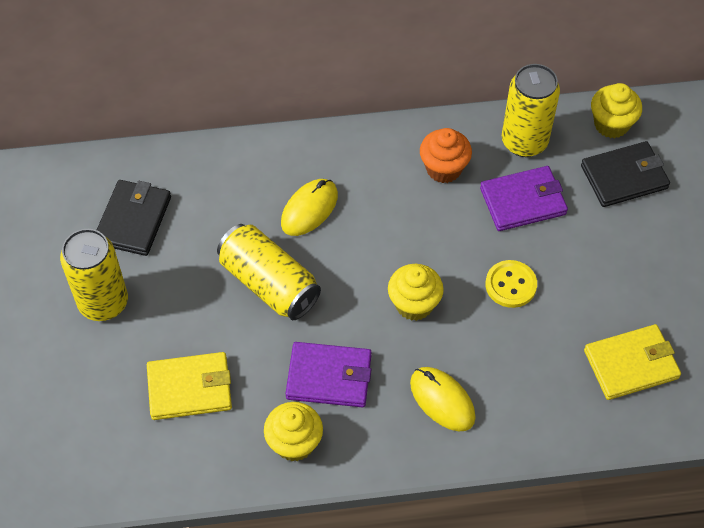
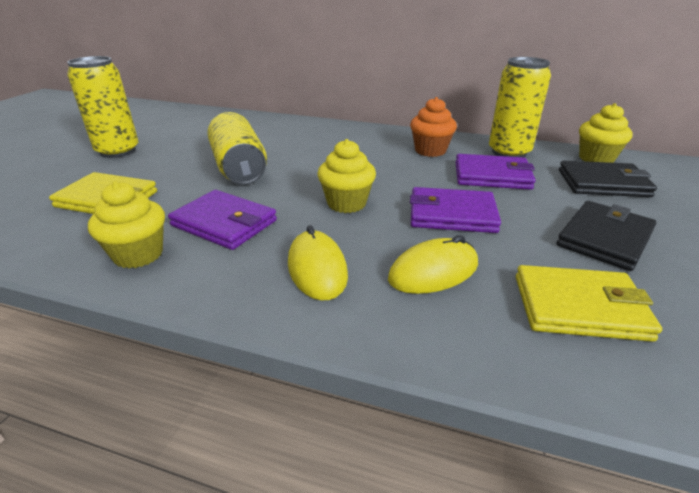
camera: 25 degrees right, 25 degrees down
black wallet [97,180,171,256] -> black wallet moved to [557,201,657,271]
yellow mouse [281,179,338,236] -> yellow mouse moved to [388,235,478,294]
yellow button [485,260,537,308] -> purple wallet [410,187,501,233]

